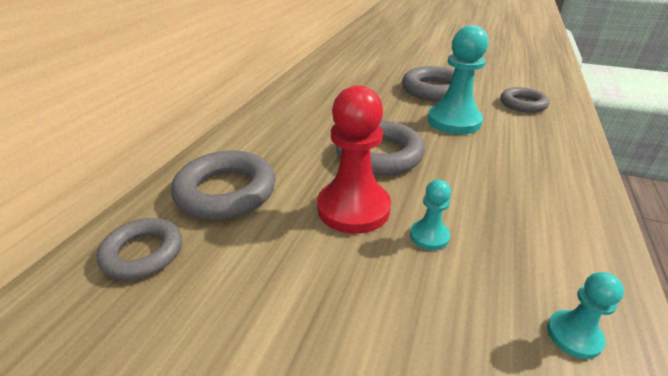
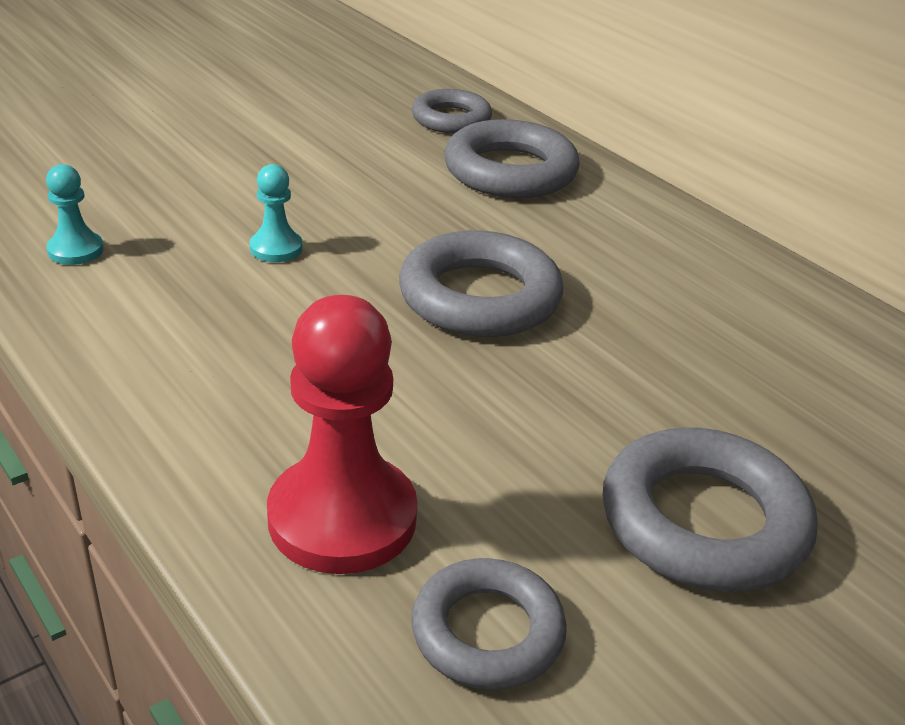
camera: 120 degrees right, 0 degrees up
red pawn [317,85,391,234] -> red pawn moved to [267,295,418,574]
turquoise pawn [428,25,489,134] -> none

